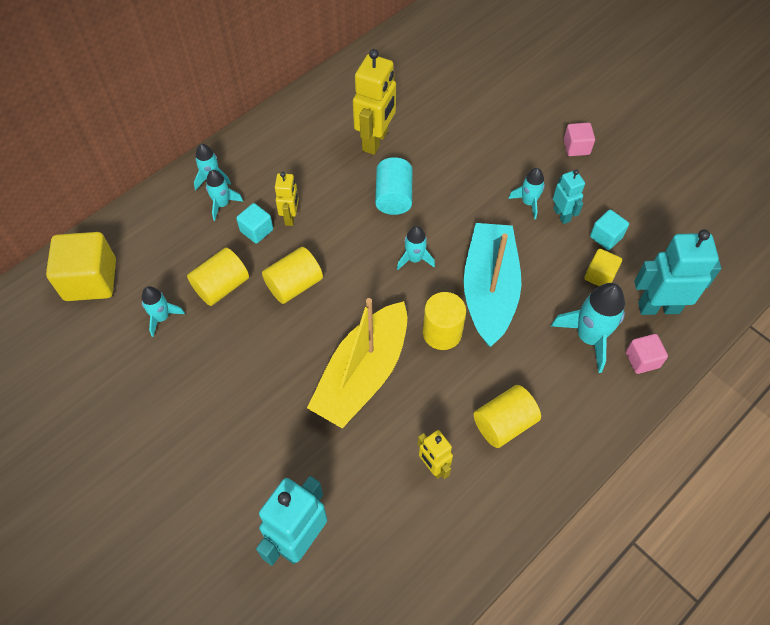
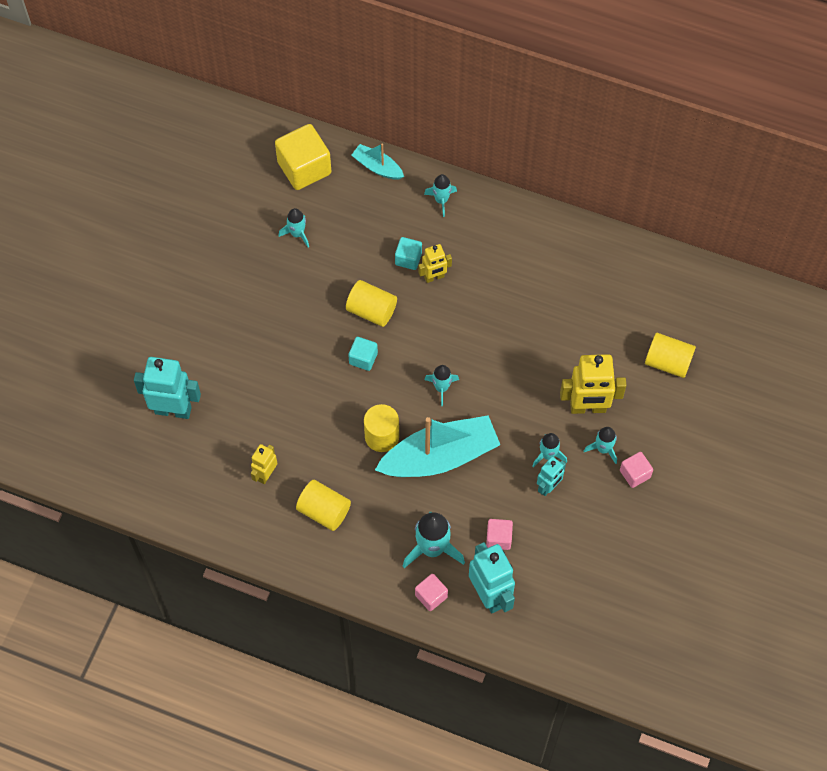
camera: 65 degrees right, 5 degrees up
yellow cylinder [187,247,249,306] -> yellow cylinder moved to [645,333,696,378]
turquoise rocket [206,170,243,221] -> turquoise rocket moved to [584,427,617,464]
yellow boat [307,298,407,429] -> none
yellow robot [353,49,396,155] -> yellow robot moved to [560,354,626,414]
turquoise cylinder [375,157,412,215] -> none
yellow cube [584,249,622,286] -> pink cube [486,519,513,550]
turquoise cube [590,209,629,250] -> turquoise cube moved to [348,337,378,371]
none -> turquoise boat [351,143,404,180]

